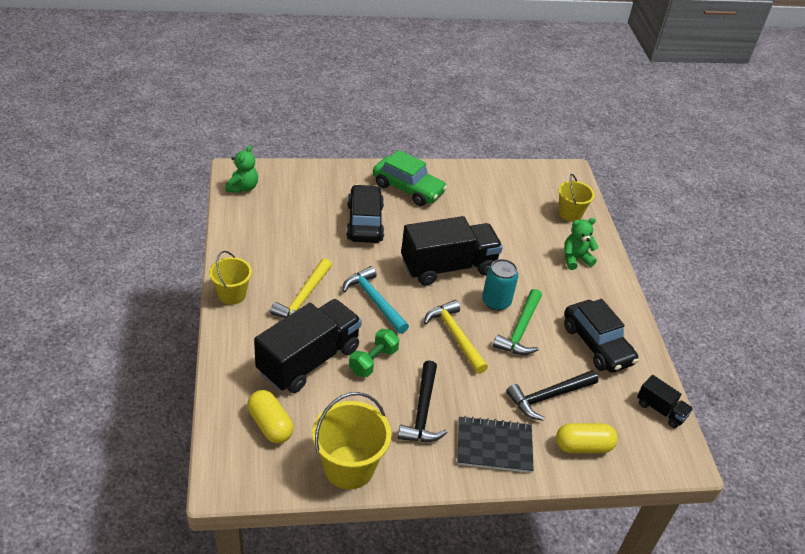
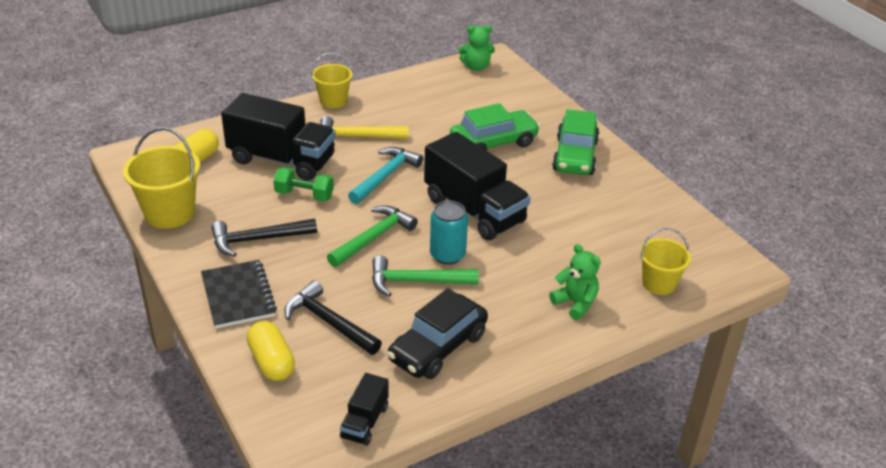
camera: 70 degrees right, 5 degrees down
black car [346,184,384,243] -> green car [450,103,540,151]
yellow hammer [424,300,488,374] -> green hammer [327,206,418,267]

